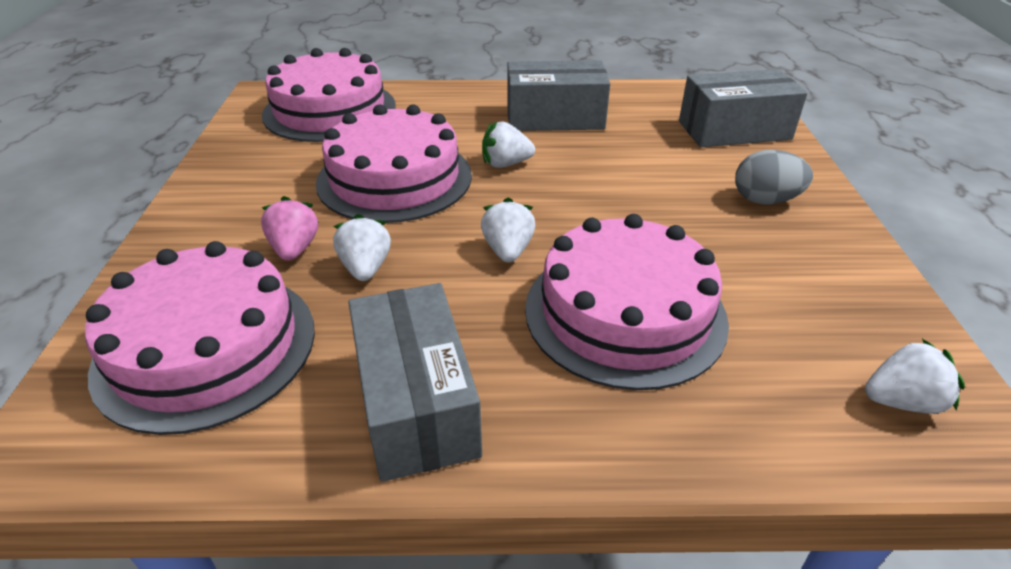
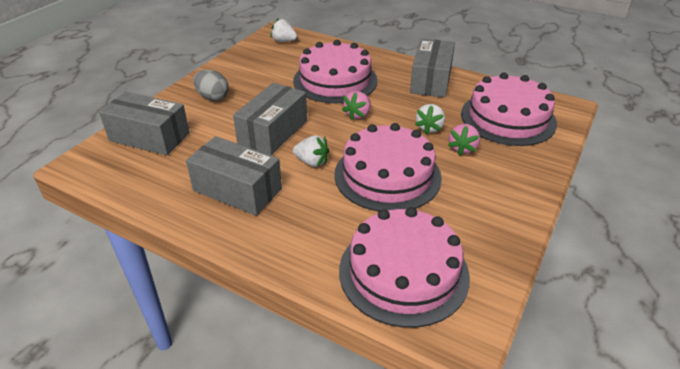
camera: 150 degrees left, 0 degrees up
white strawberry [481,197,535,263] -> pink strawberry [342,91,370,120]
none -> grey box [233,83,307,155]

